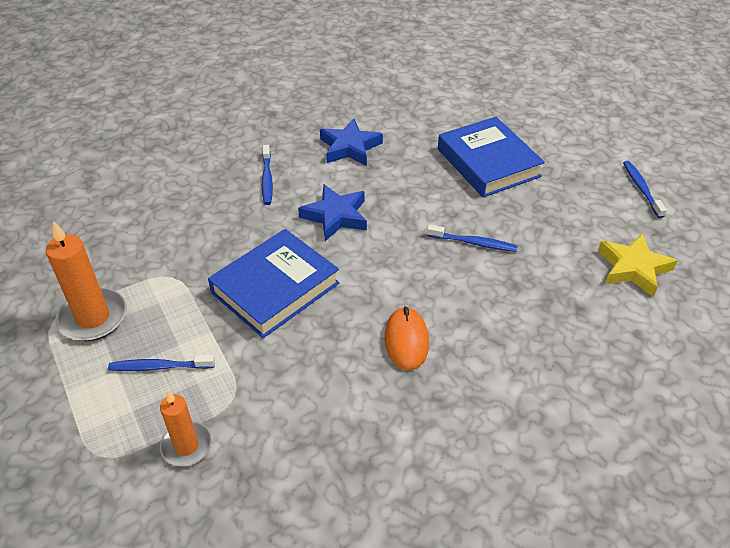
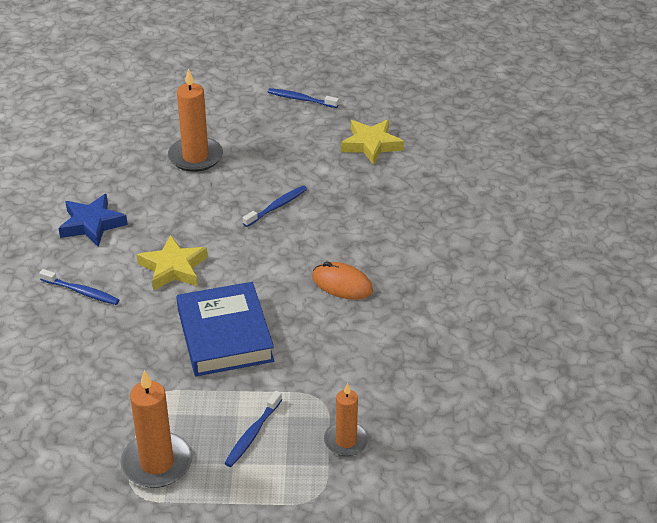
camera: 60 degrees left, 5 degrees down
blue star [298,184,367,241] -> yellow star [137,235,208,291]
blue book [438,117,545,197] -> orange candle [168,68,223,172]

